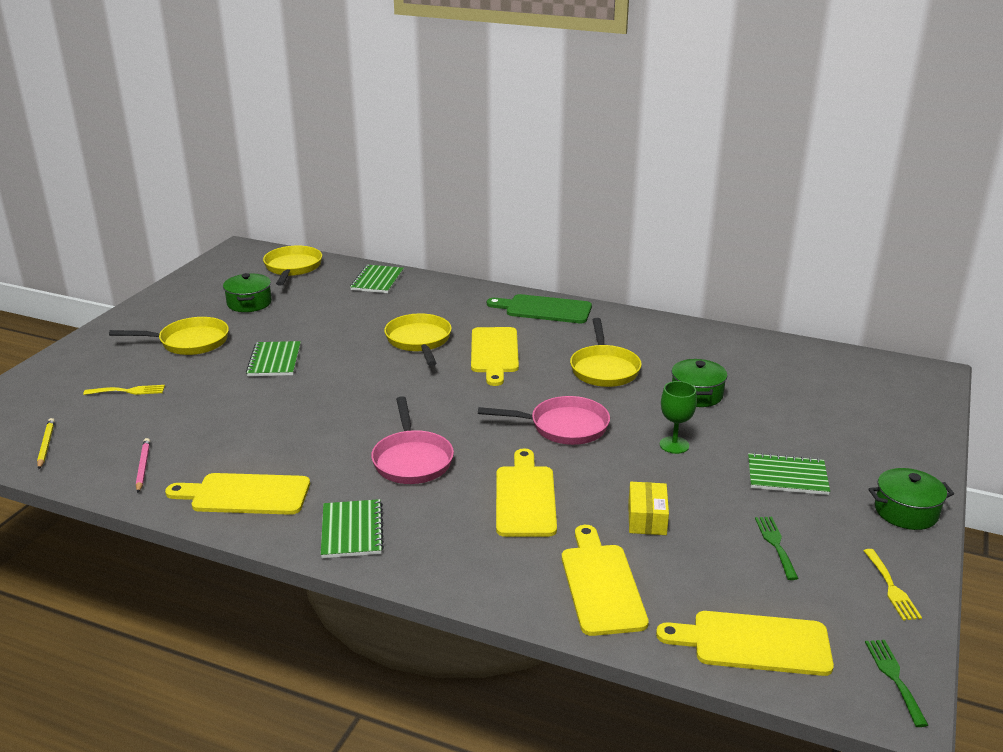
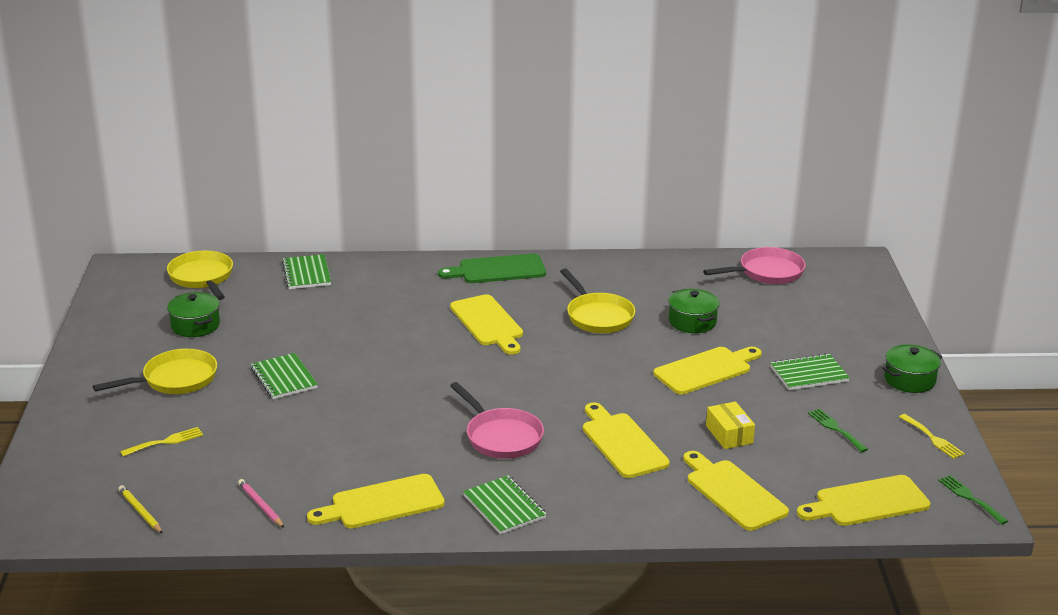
camera: 25 degrees left, 0 degrees up
yellow pan [384,313,452,366] -> none
pink pan [478,396,610,445] -> pink pan moved to [703,247,806,284]
green goblet [660,381,697,454] -> yellow cutting board [654,347,762,394]

